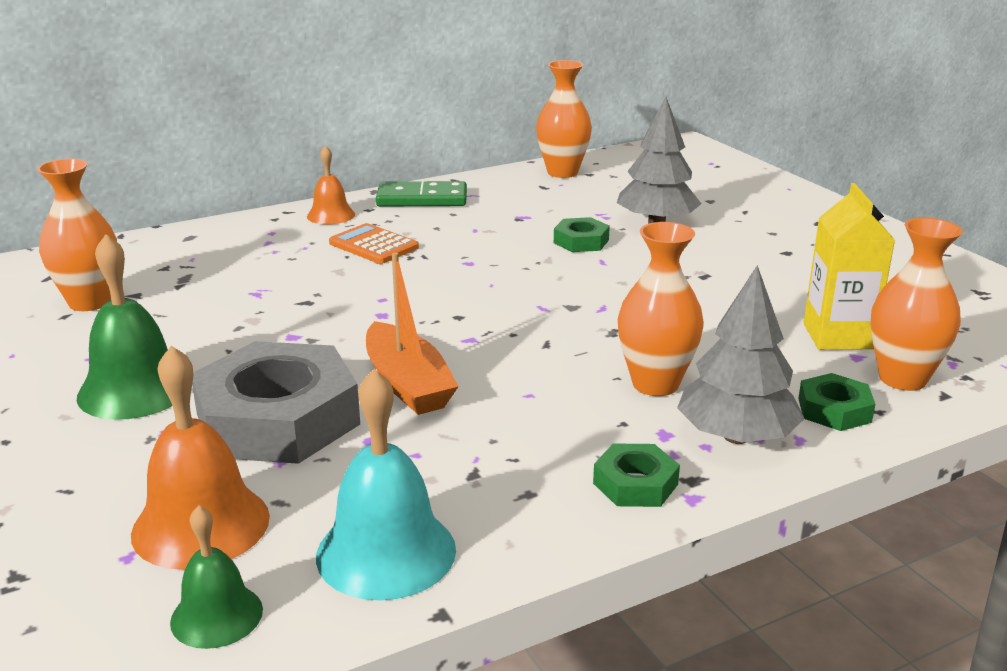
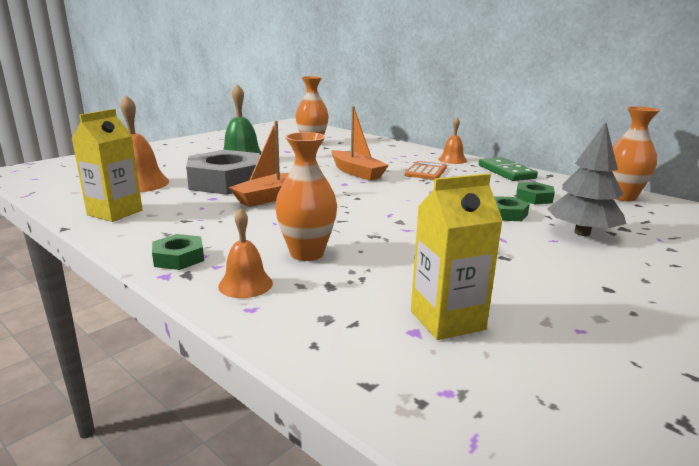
camera: 70 degrees right, 5 degrees down
green bell [170,505,263,649] -> none
turquoise bell [316,369,456,601] -> yellow carton [71,109,143,222]
grey tree [677,265,805,444] -> orange bell [218,208,273,298]
green nut [798,373,875,431] -> green nut moved to [516,182,555,204]
orange vase [870,218,963,391] -> none
none -> orange boat [331,106,389,181]

